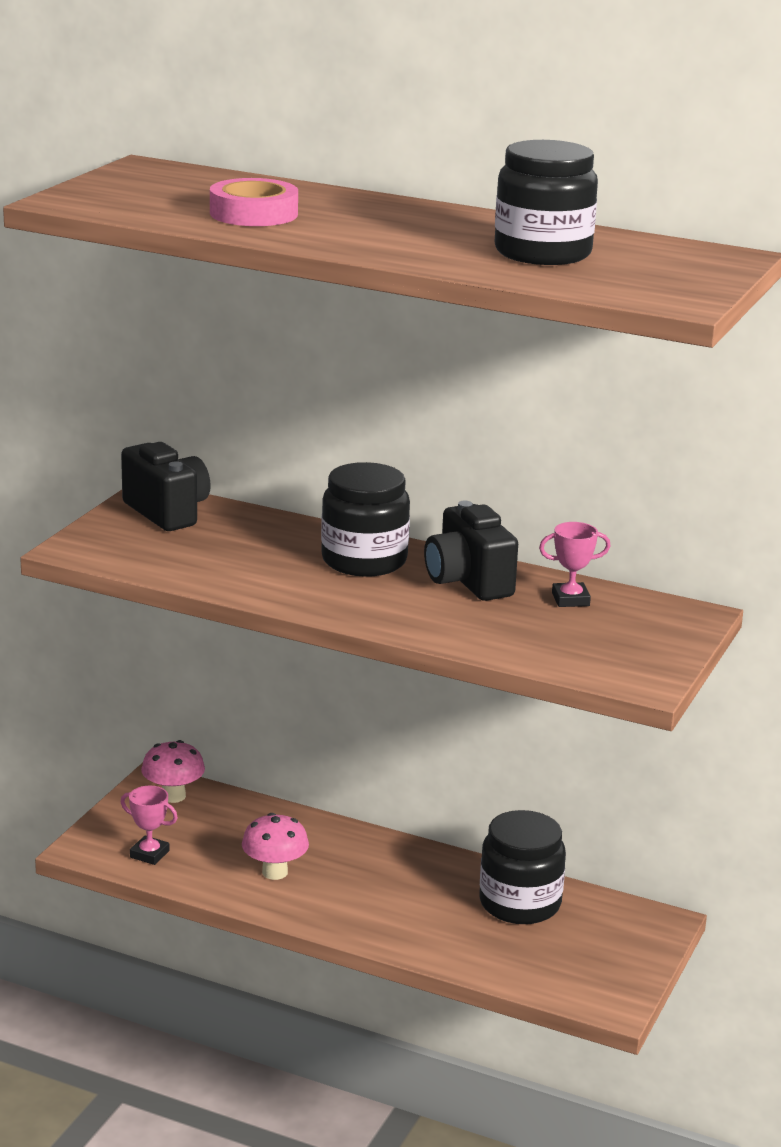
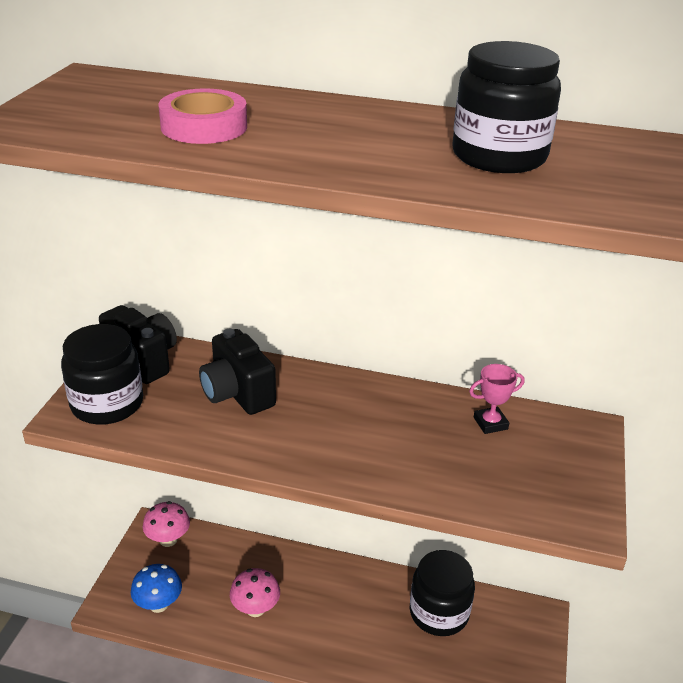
camera: 10 degrees left, 10 degrees up
pink trophy [121,786,178,865] -> blue mushroom [131,564,182,613]
black jar [321,462,410,577] -> black jar moved to [61,324,143,425]
black camera [424,501,518,601] -> black camera moved to [199,329,276,415]

